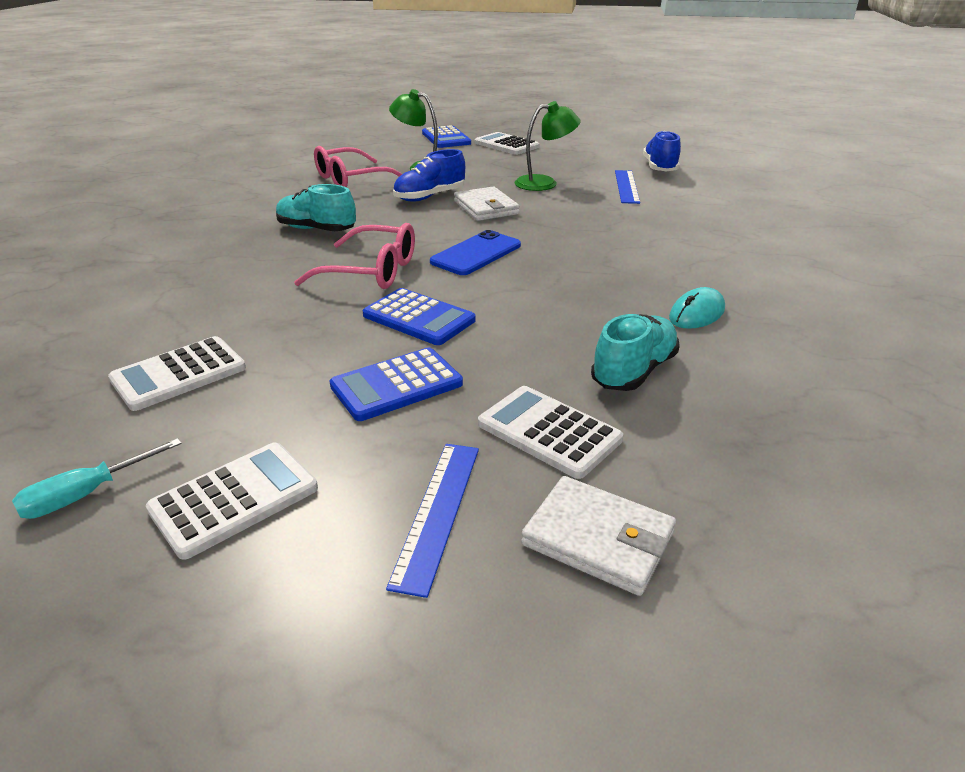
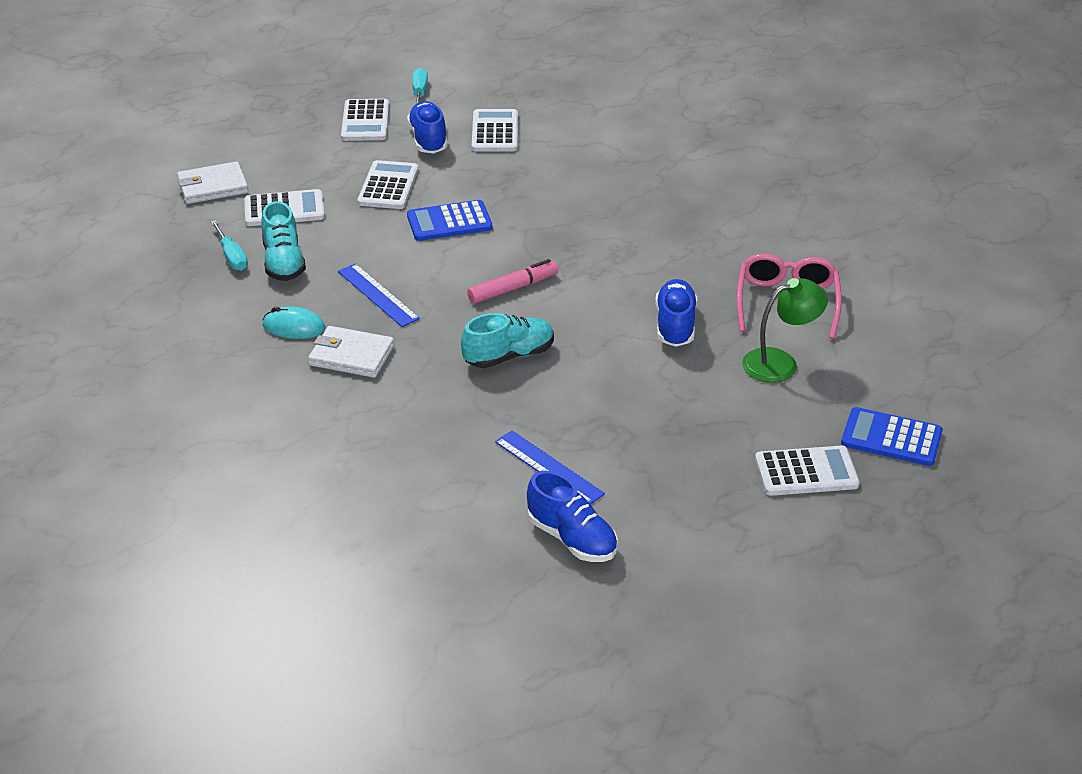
camera: 130 degrees right, 5 degrees up
turquoise shoe [276,184,356,231] -> turquoise shoe moved to [461,313,554,368]
pink glasses [294,223,415,289] -> none
blue calculator [330,348,463,421] -> white calculator [357,160,418,209]
blue ruler [386,444,479,598] -> blue ruler moved to [338,263,420,327]
blue phone [430,230,521,275] -> pink marker [467,259,558,304]
white wallet [454,186,520,221] -> white wallet moved to [308,326,394,378]
green lamp [514,101,581,191] -> none
turquoise mouse [669,287,725,329] -> turquoise mouse turned 75 degrees counterclockwise [263,306,325,339]
none -> turquoise screwdriver [211,220,248,271]
none -> blue shoe [407,101,448,153]

